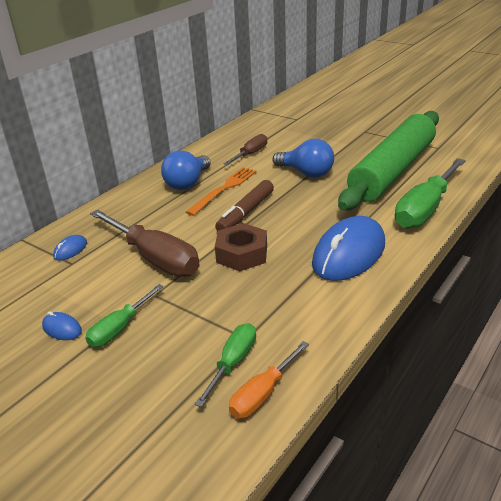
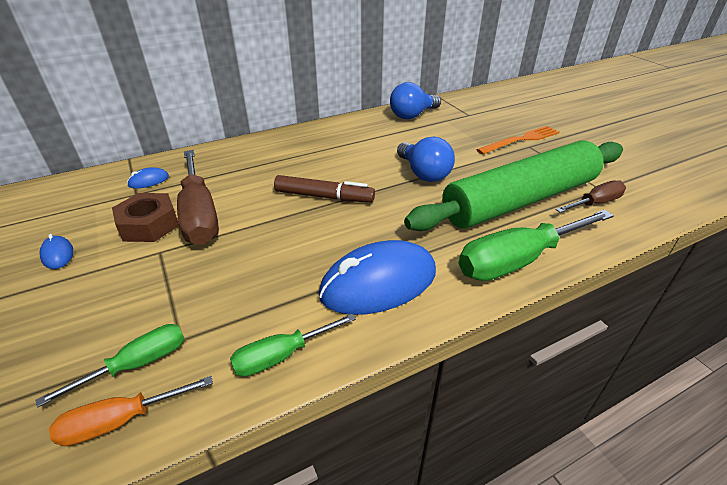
camera: 25 degrees right, 5 degrees up
green screwdriver [85,284,164,347] -> green screwdriver moved to [230,314,356,377]
blue light bulb [161,151,211,190] -> blue light bulb moved to [390,82,441,119]
orange fork [186,167,257,216] -> orange fork moved to [476,126,560,155]
brown marker [215,180,274,231] -> brown marker turned 135 degrees counterclockwise [274,175,375,202]
brown nut [215,223,267,271] -> brown nut moved to [112,193,179,242]
brown screwdriver [223,134,267,165] -> brown screwdriver moved to [556,180,626,213]

